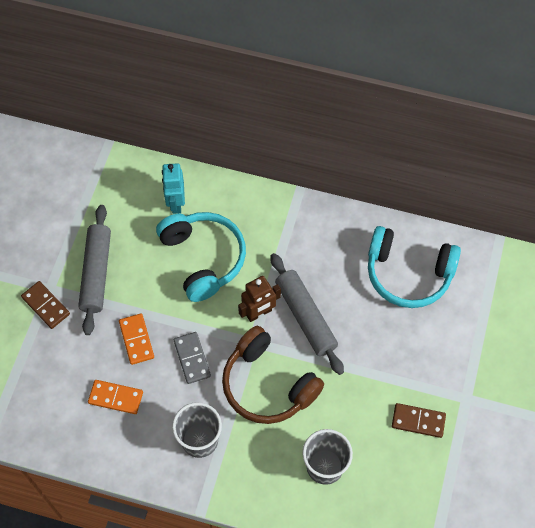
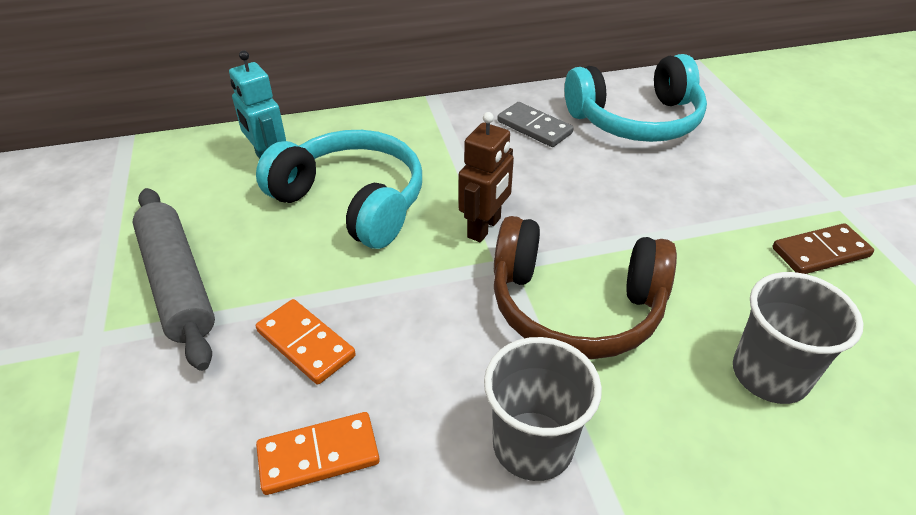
camera: 30 degrees left, 20 degrees down
brown domino [21,281,70,329] -> none
grey domino [174,332,211,384] -> grey domino moved to [497,102,574,147]
grey rolling pin [270,253,344,375] -> none

